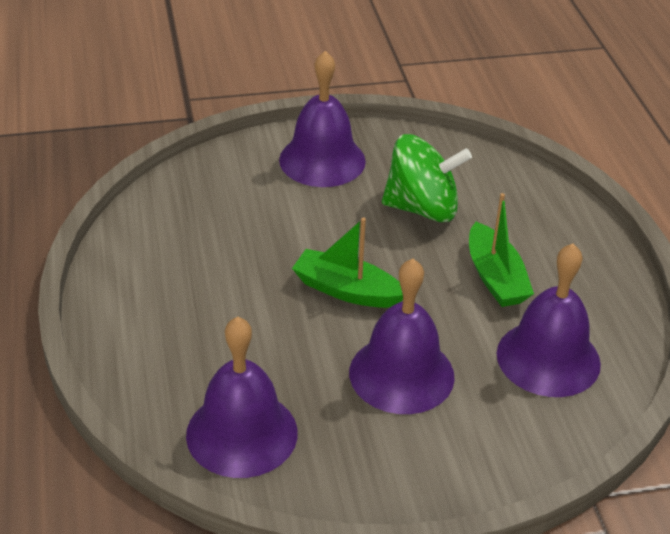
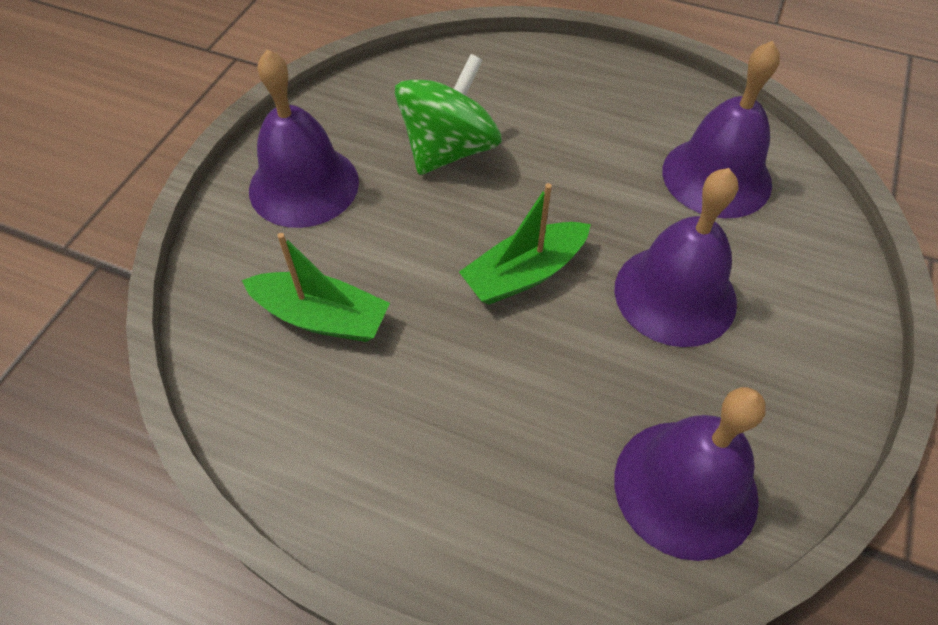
camera: 55 degrees left, 15 degrees up
green boat [469,193,534,307] -> green boat moved to [242,233,390,342]

